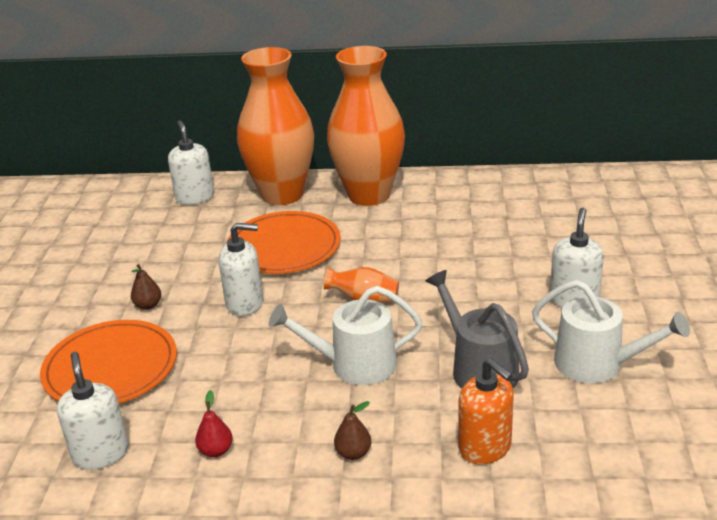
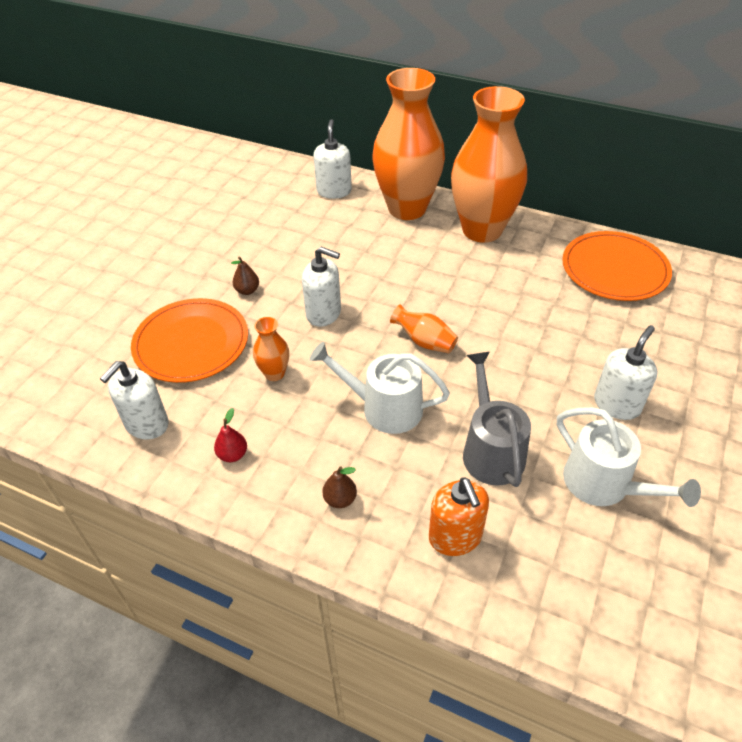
camera: 20 degrees right, 15 degrees up
white soap dispenser [57,352,129,470] -> white soap dispenser turned 150 degrees counterclockwise [100,361,169,440]
orange plate [227,211,341,274] -> orange plate moved to [562,231,672,301]
none -> orange vase [253,317,289,381]

